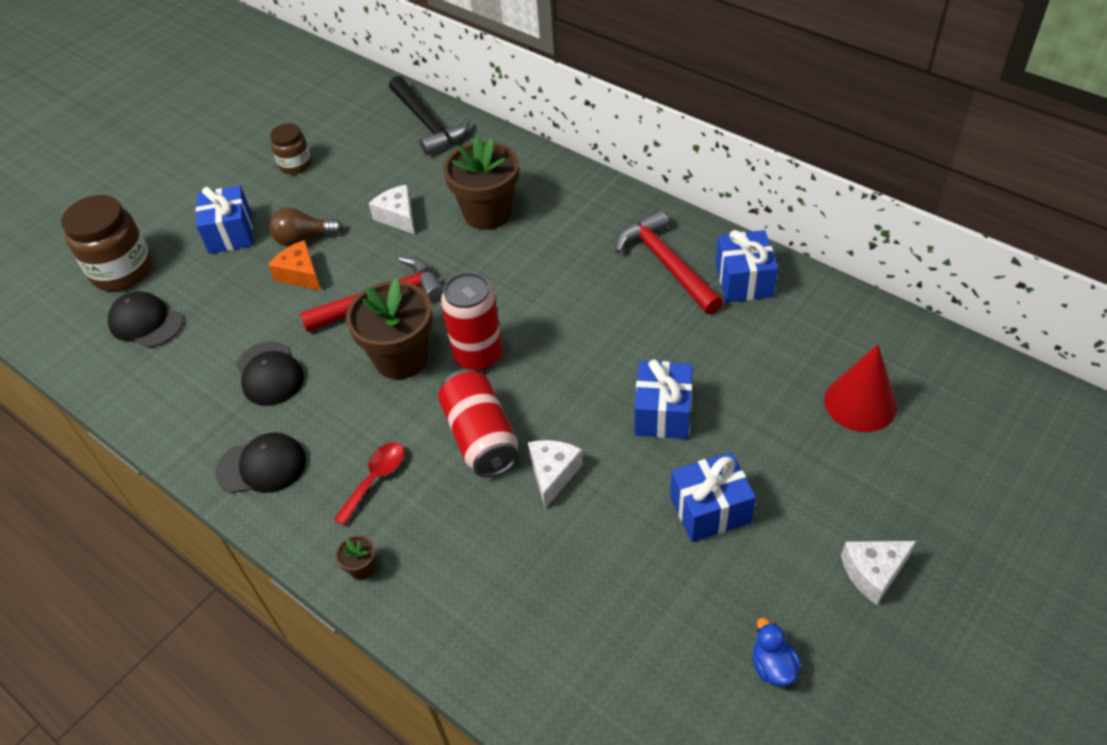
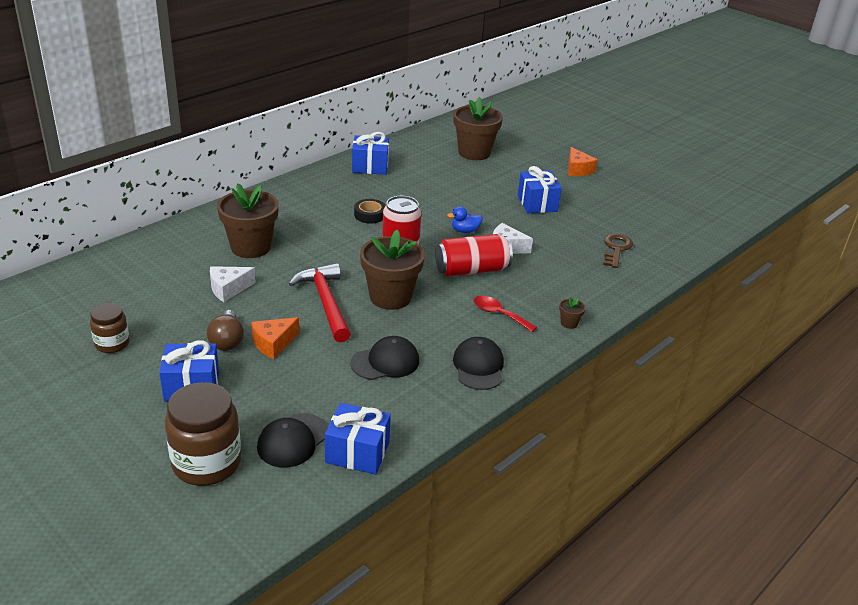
camera: 90 degrees left, 15 degrees down
black hammer [389,76,470,156] -> none
red hammer [615,210,723,314] -> none
blue gift [635,359,693,439] -> blue gift moved to [325,403,391,475]
blue duck [753,618,801,686] -> blue duck moved to [447,206,483,233]
red cone [824,344,897,432] -> brown flower pot [453,97,503,160]
white cheese [841,541,916,605] -> orange cheese [568,147,598,176]
none -> black tape [354,199,386,224]
none -> brown key [603,234,633,268]

